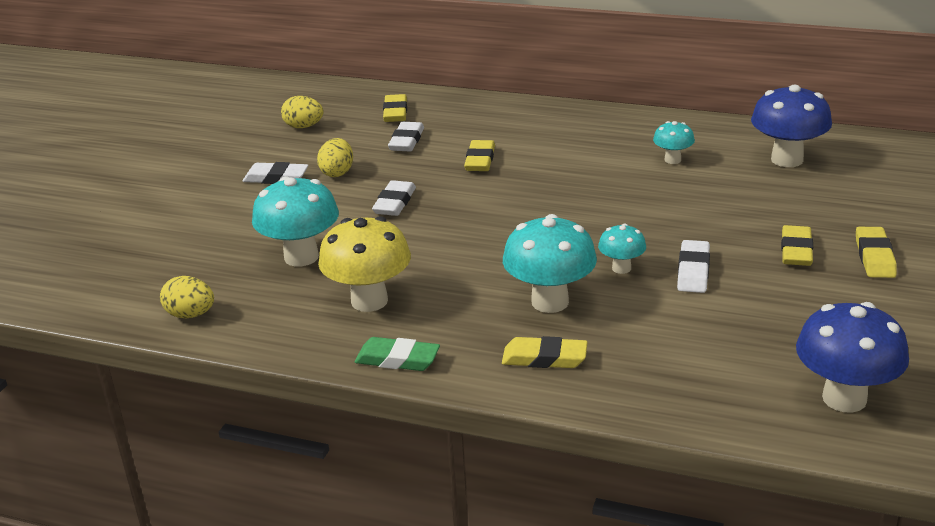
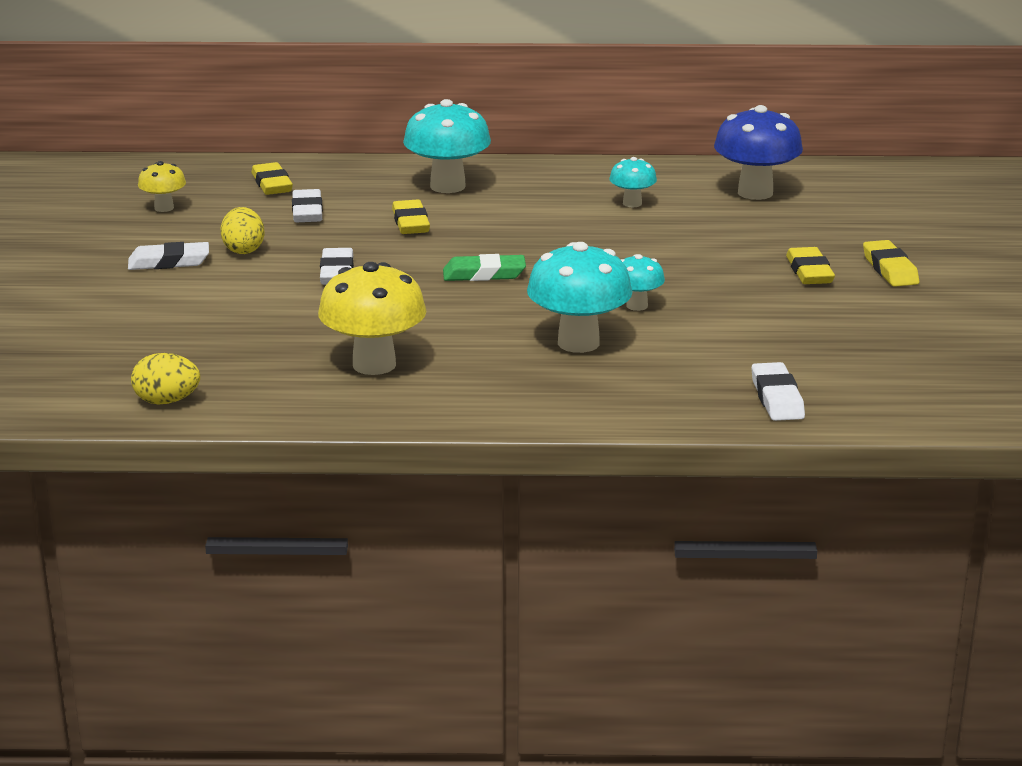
camera: 20 degrees left, 5 degrees down
turquoise mushroom [252,176,339,266] -> turquoise mushroom moved to [403,99,491,193]
yellow egg [281,96,324,128] -> yellow mushroom [138,161,186,212]
green eraser [354,337,440,371] -> green eraser moved to [443,254,526,281]
yellow eraser [502,336,587,368] -> none
white eraser [677,240,710,293] -> white eraser moved to [751,362,805,421]
blue mushroom [796,302,909,412] -> none

